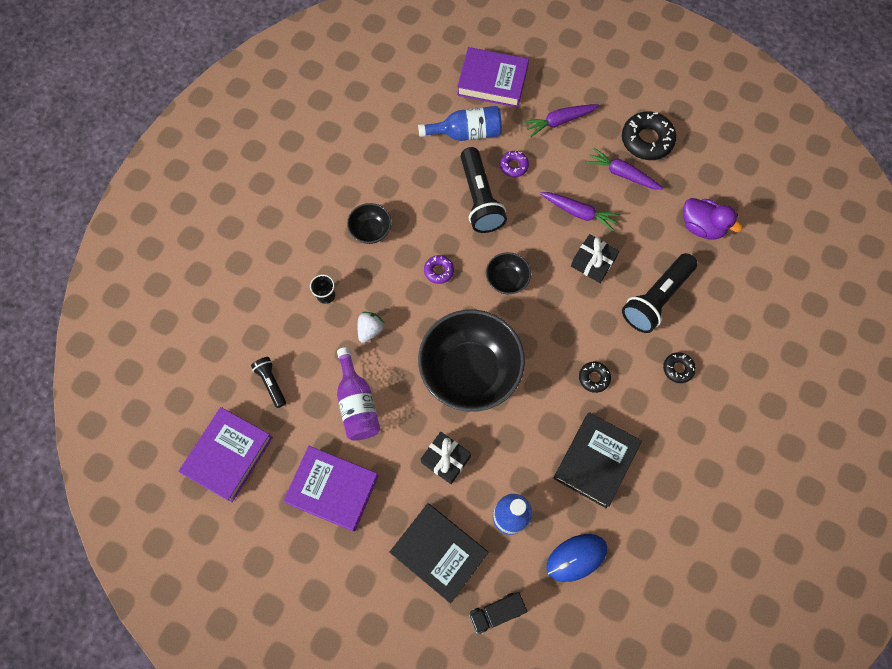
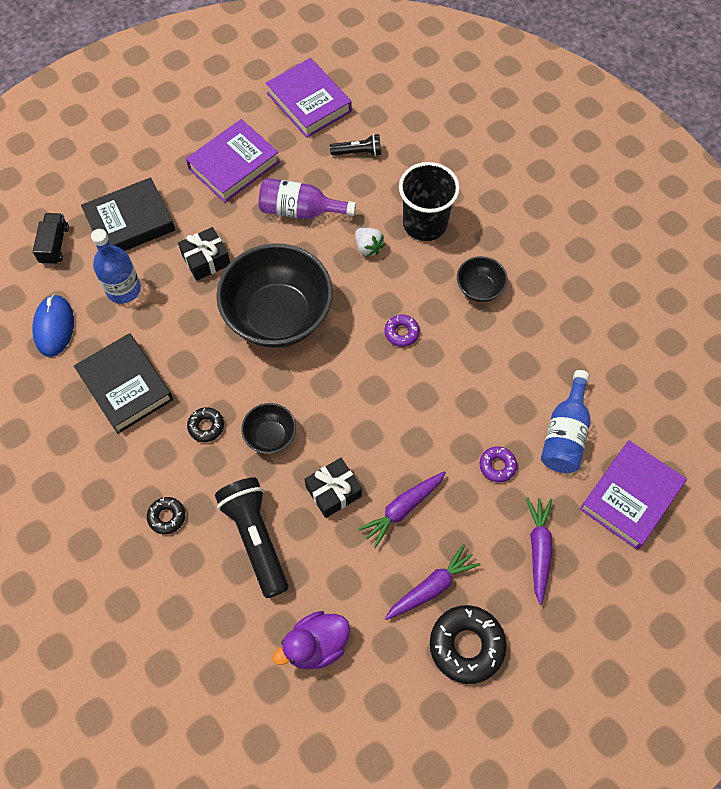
camera: 115 degrees right, 5 degrees down
black cup [310,274,335,304] -> black cup [399,162,460,241], size x2.21
black flashlight [460,147,507,233] -> none
black bowl [486,252,531,294] -> black bowl moved to [241,403,296,454]

